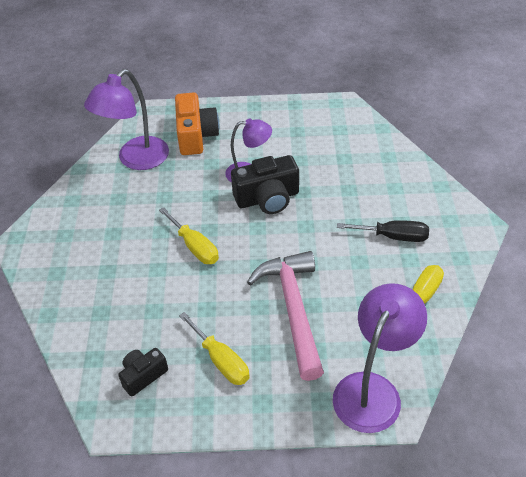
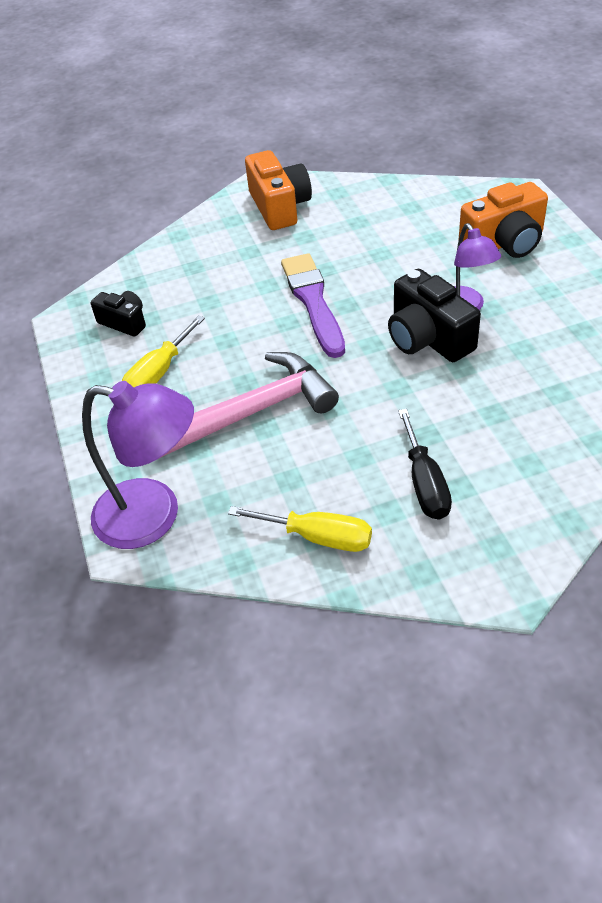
camera: 75 degrees right, 0 degrees up
purple lamp [84,69,169,170] -> none
yellow screwdriver [159,207,219,264] -> purple brush [281,253,345,358]
none -> orange camera [245,150,312,230]

